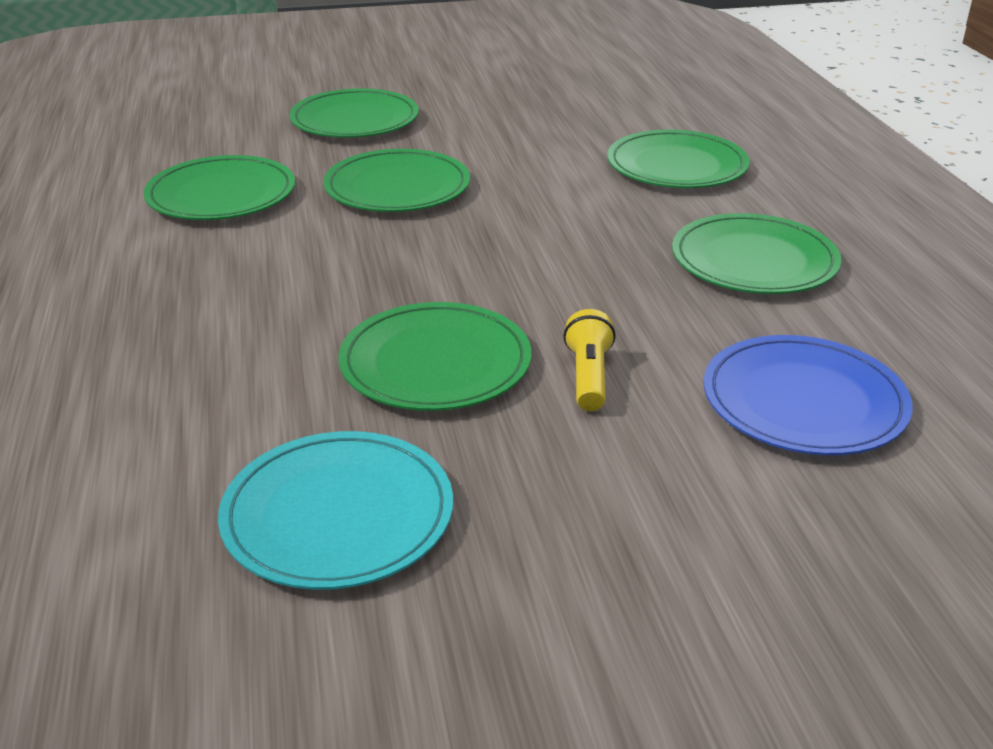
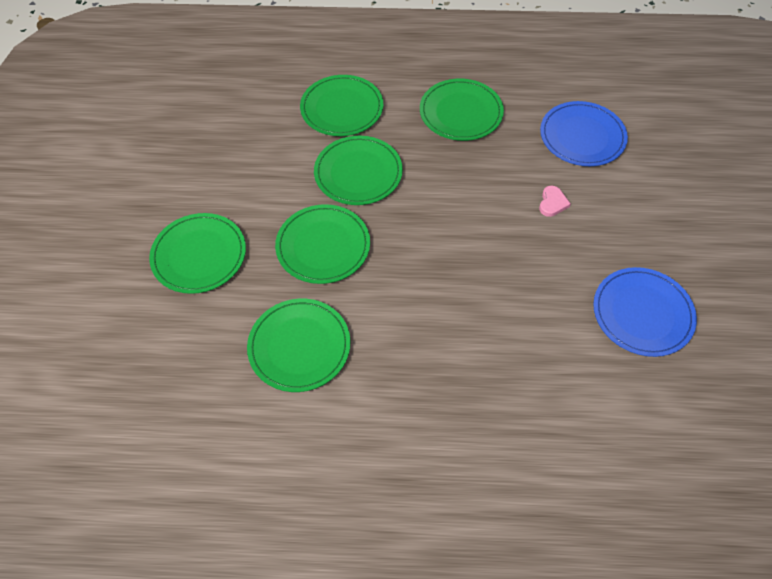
camera: 75 degrees left, 25 degrees up
turquoise plate [218,431,453,590] -> blue plate [593,267,697,357]
green plate [338,302,531,411] -> green plate moved to [314,136,403,205]
yellow flashlight [563,309,616,411] -> pink heart [539,186,571,217]

